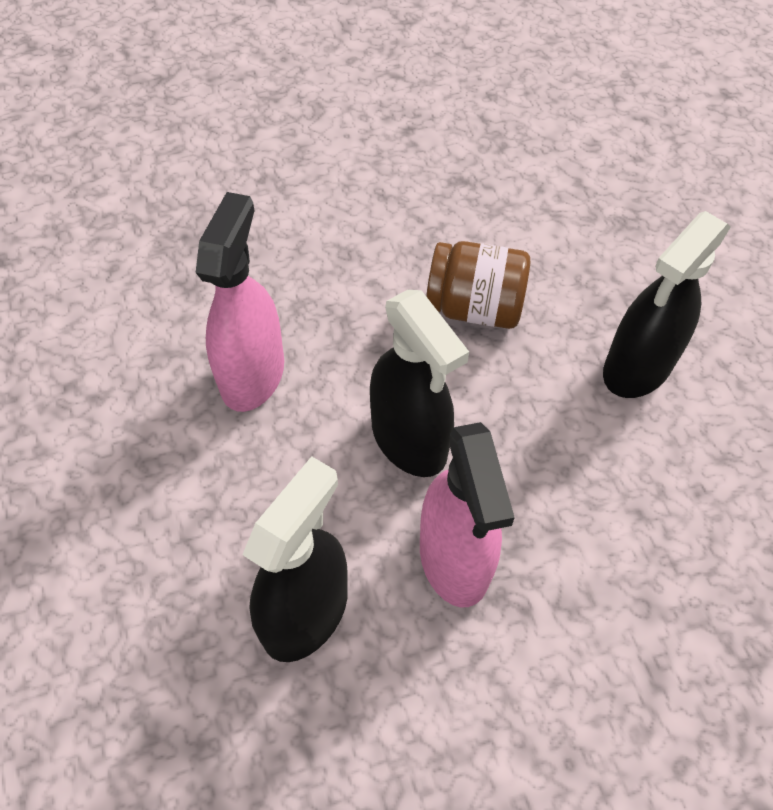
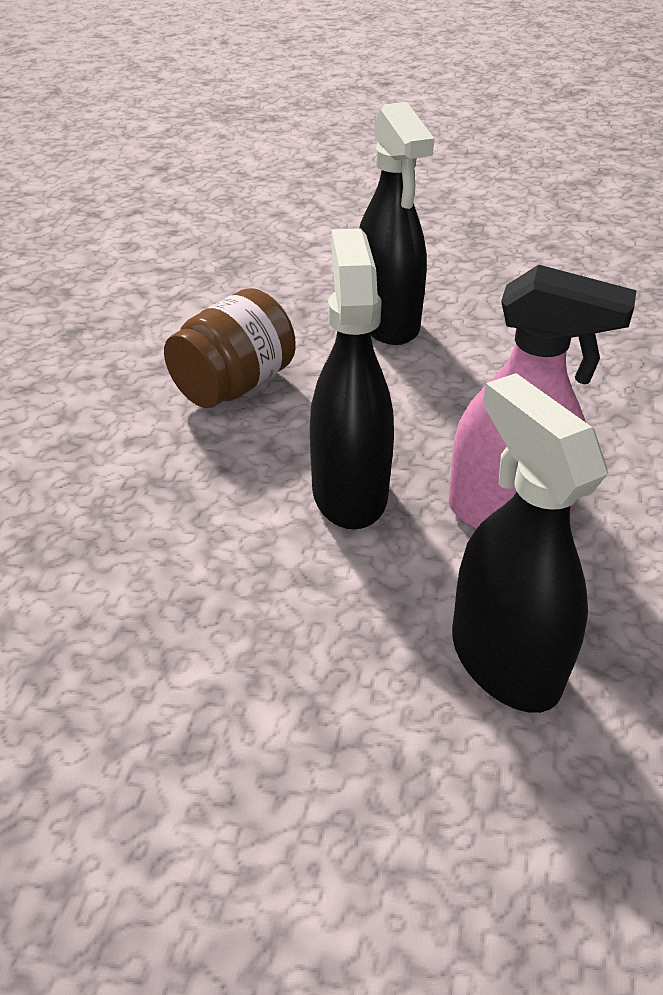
camera: 60 degrees left, 15 degrees down
pink spray bottle [196,192,284,412] -> none
black spray bottle [370,290,469,477] -> black spray bottle turned 90 degrees counterclockwise [310,228,394,529]

